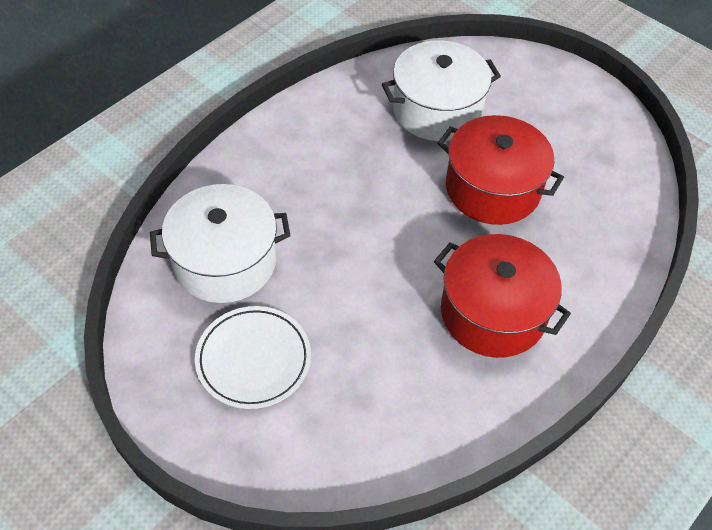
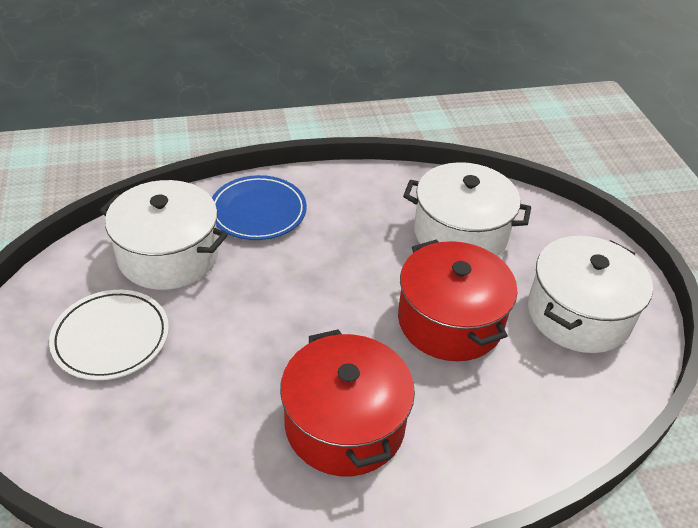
camera: 35 degrees right, 10 degrees down
none -> blue plate [212,175,307,240]
none -> white pot [528,236,653,353]

